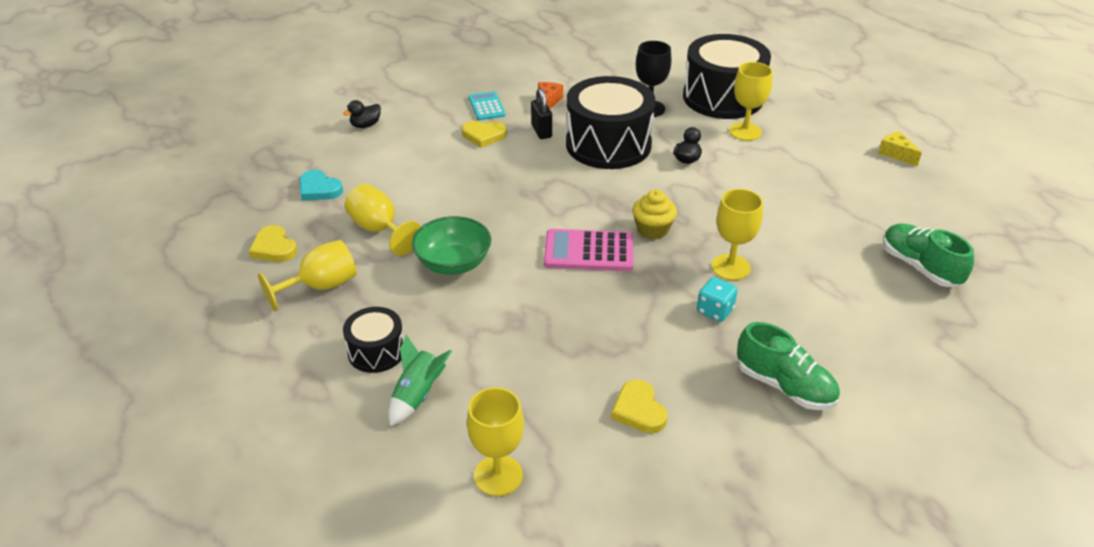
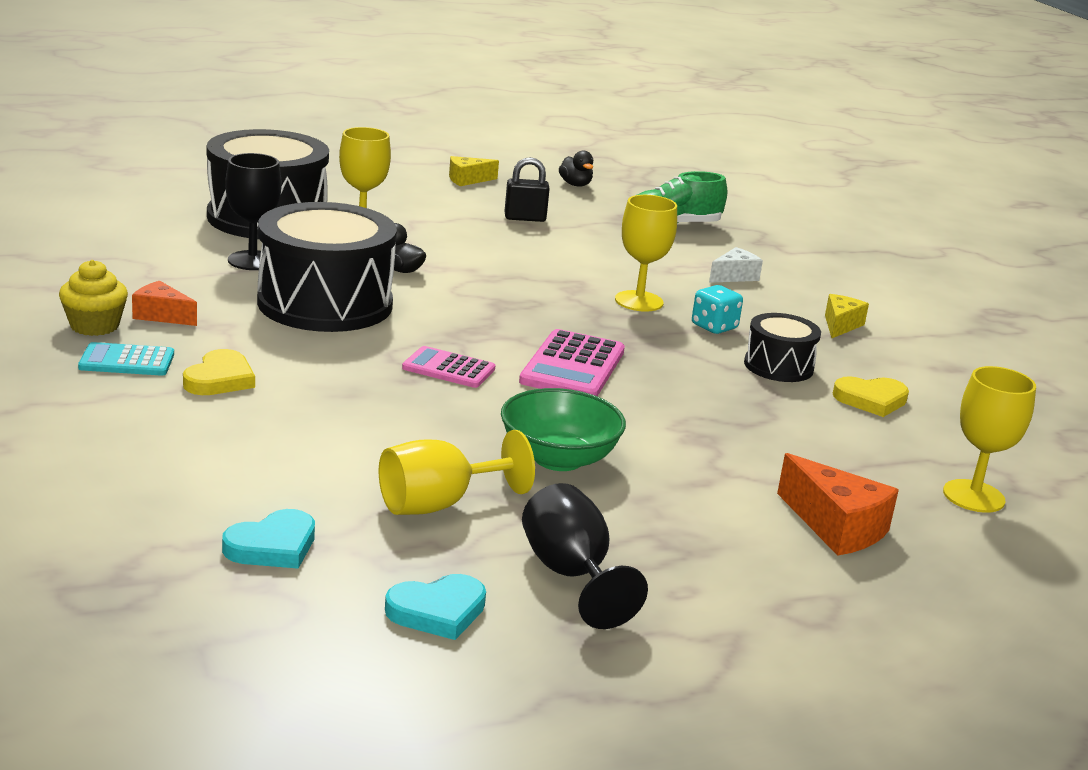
camera: 80 degrees left, 15 degrees down
yellow heart [249,225,297,262] -> turquoise heart [385,574,486,640]
yellow goblet [258,240,357,311] -> black goblet [522,483,648,629]
black duck [343,100,381,128] -> black duck moved to [559,150,593,187]
black drum [343,307,404,373] -> black drum moved to [744,313,821,382]
green rocket [388,335,452,426] -> orange cheese [777,453,899,556]
black padlock [531,88,552,139] -> black padlock moved to [504,157,550,222]
yellow cupcake [632,190,677,239] -> yellow cupcake moved to [59,260,128,336]
green shoe [737,322,840,410] -> yellow cheese [825,294,869,338]
none -> pink calculator [402,346,495,388]
none -> white cheese [709,247,763,283]

